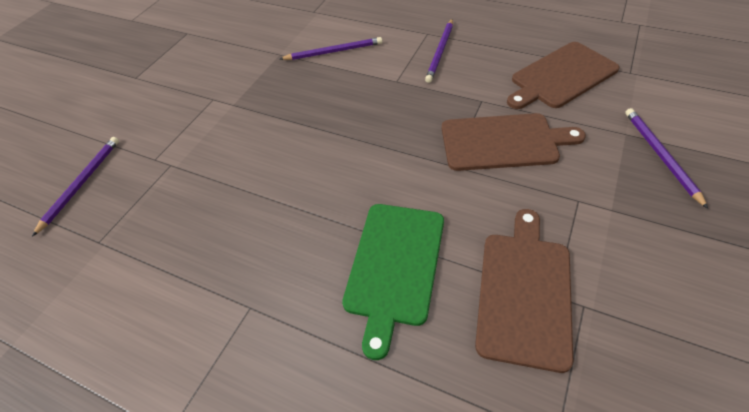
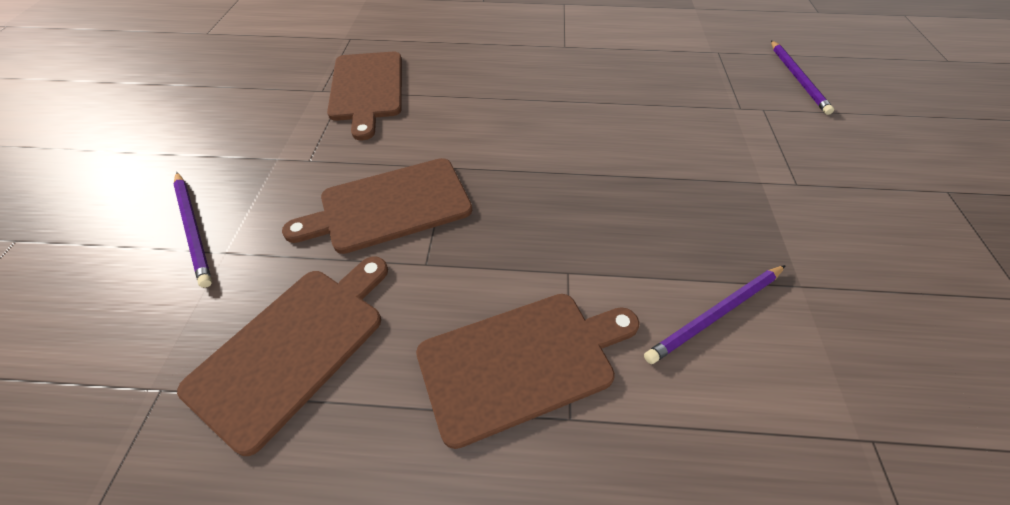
camera: 155 degrees right, 0 degrees up
green cutting board [342,204,444,360] -> none
purple pencil [425,19,453,83] -> brown cutting board [416,294,639,449]

